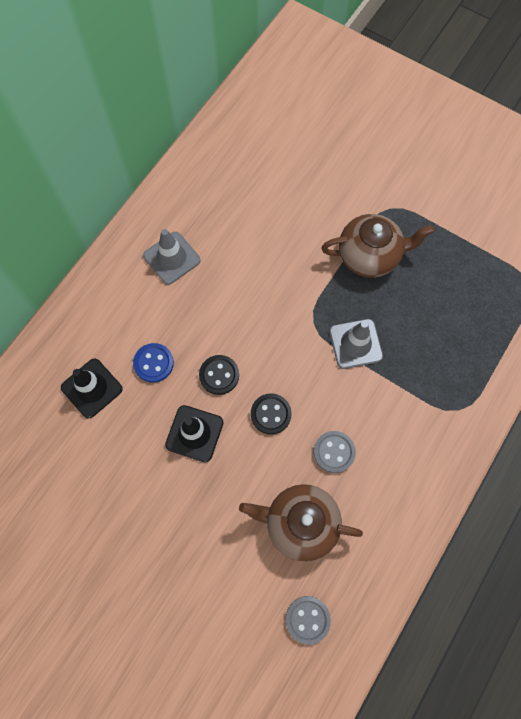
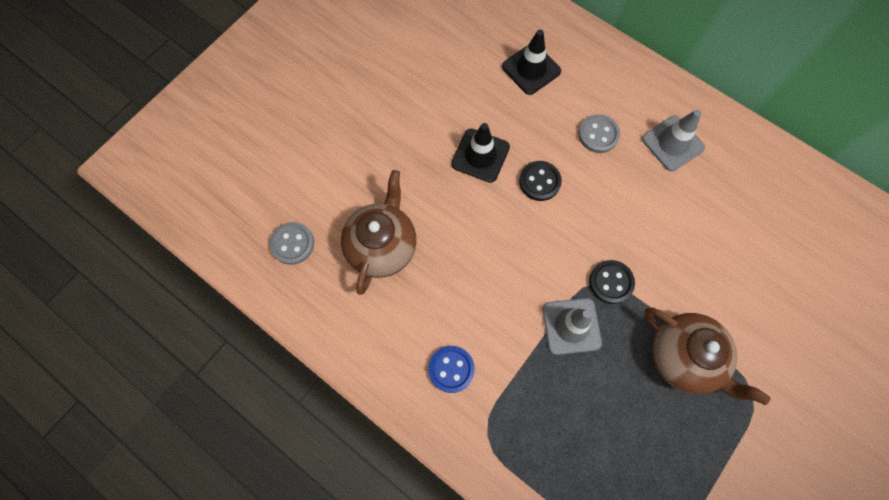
camera: 95 degrees right, 0 degrees up
blue button [133,343,174,383] -> blue button moved to [428,346,475,393]
black button [251,393,292,435] -> black button moved to [589,260,635,304]
grey button [314,431,356,473] -> grey button moved to [578,114,620,153]
brown teapot [321,214,435,278] -> brown teapot turned 45 degrees counterclockwise [644,308,771,405]

